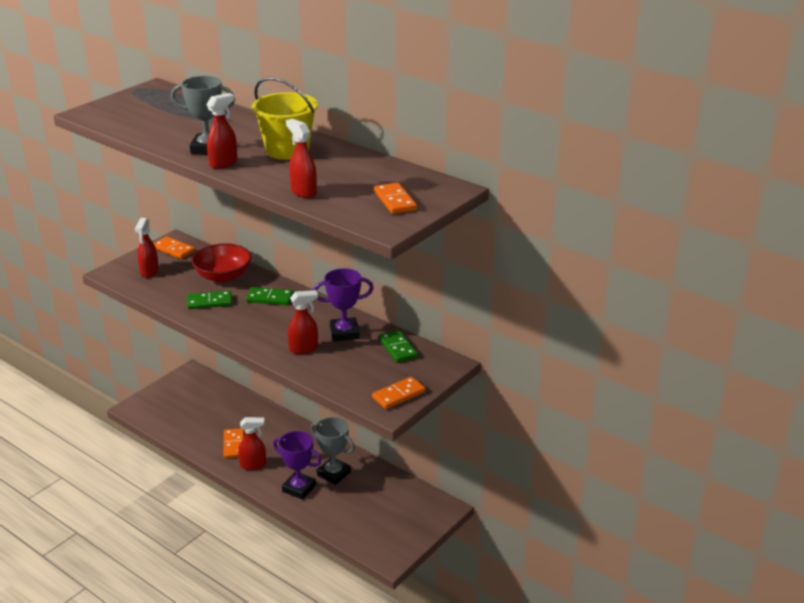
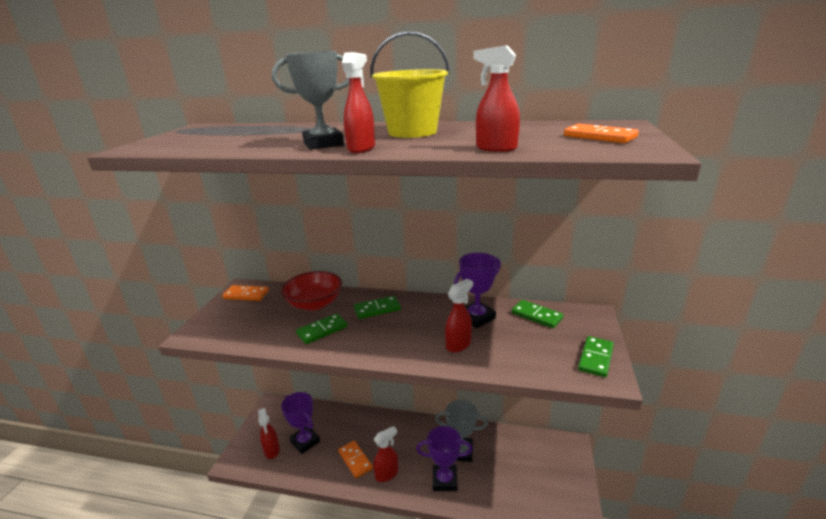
camera: 25 degrees left, 5 degrees down
red spray bottle [135,218,159,278] -> red spray bottle moved to [258,408,280,459]
orange domino [372,377,426,409] -> green domino [578,336,614,378]
none -> purple trophy [281,392,320,454]

